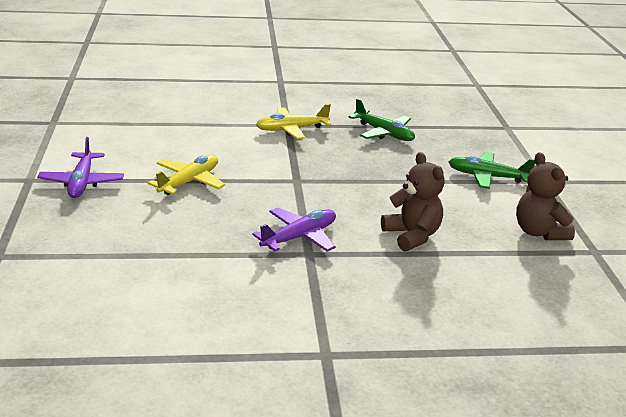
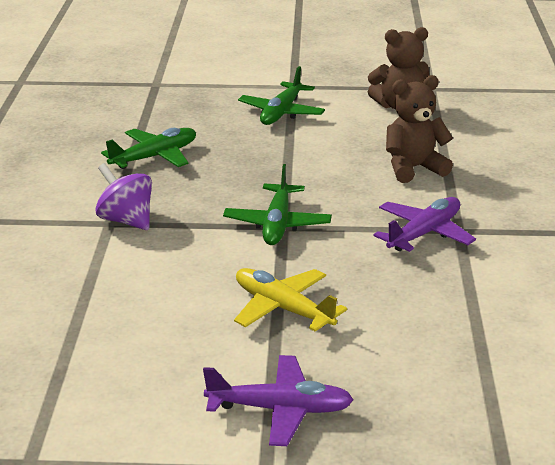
camera: 80 degrees left, 0 degrees up
purple plane [252,208,336,252] -> purple plane turned 75 degrees clockwise [373,197,476,252]
yellow plane [256,104,331,139] -> purple spinning top [96,163,152,230]
none -> green plane [223,164,332,245]

